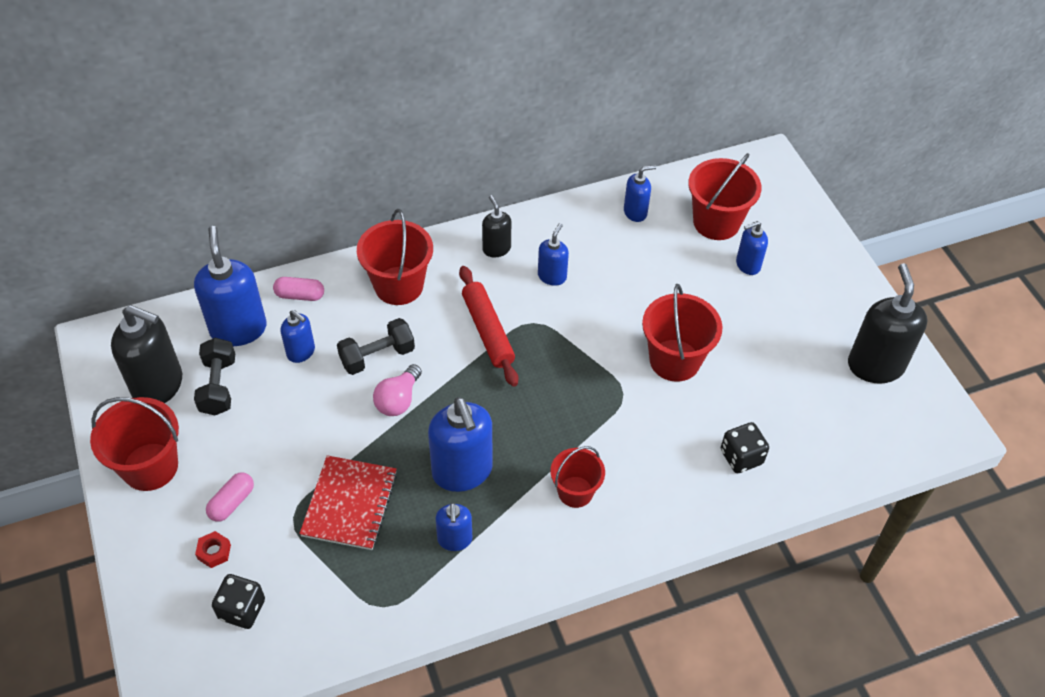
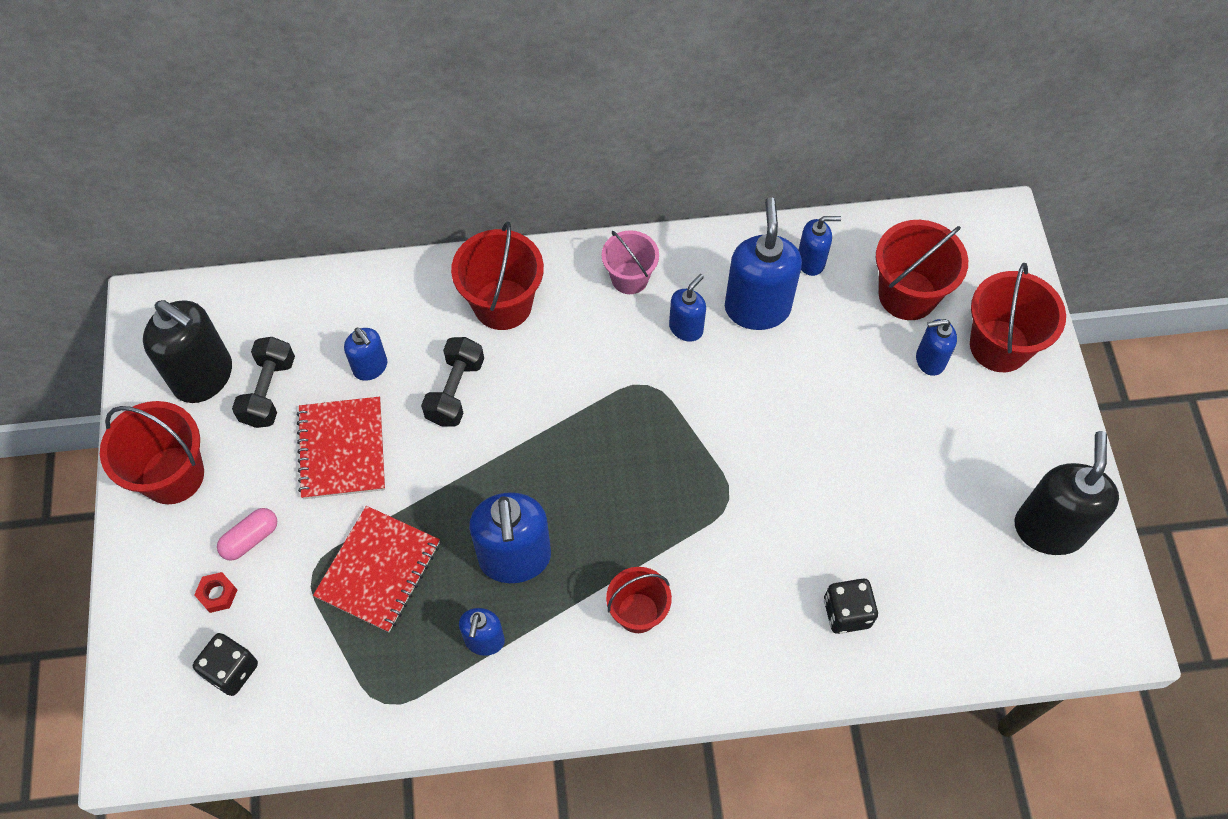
camera: 15 degrees right, 10 degrees up
blue soap dispenser [194,226,267,346] -> blue soap dispenser moved to [725,197,802,330]
pink capsule [273,277,324,301] -> none
black dumbbell [337,318,415,375] -> black dumbbell turned 60 degrees counterclockwise [421,337,484,427]
pink light bulb [373,364,422,416] -> none
red rolling pin [459,266,518,387] -> none
black soap dispenser [482,195,511,257] -> pink bucket [602,230,659,294]
red bucket [642,284,722,382] -> red bucket moved to [970,263,1066,372]
none -> red notebook [297,397,385,499]

